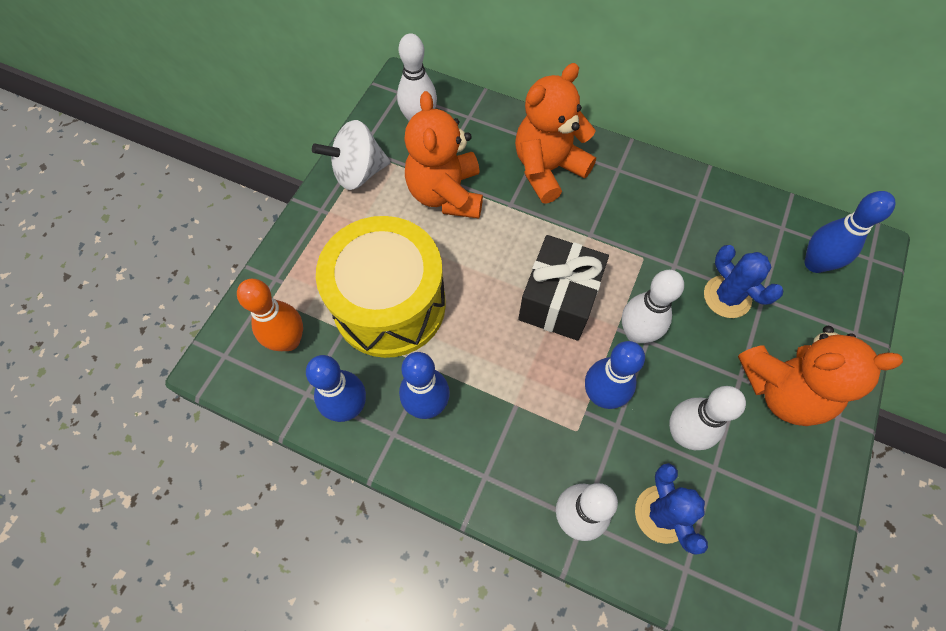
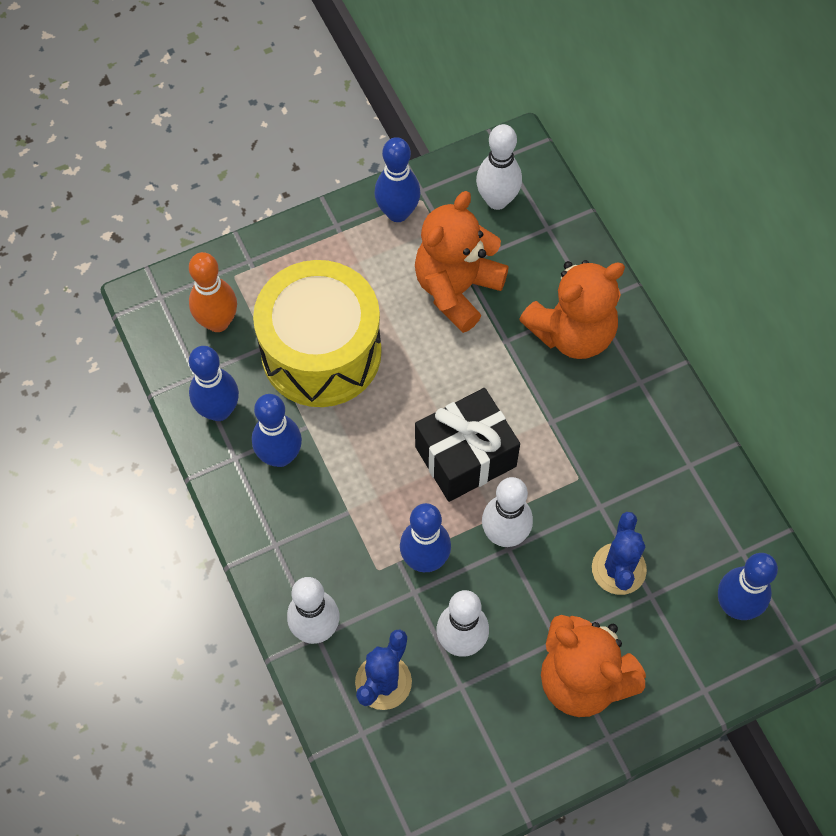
camera: 40 degrees right, 0 degrees up
white spinning top [312,120,390,190] -> blue bowling pin [374,137,421,222]
orange teddy bear [515,63,596,204] -> orange teddy bear turned 150 degrees clockwise [519,260,625,359]

